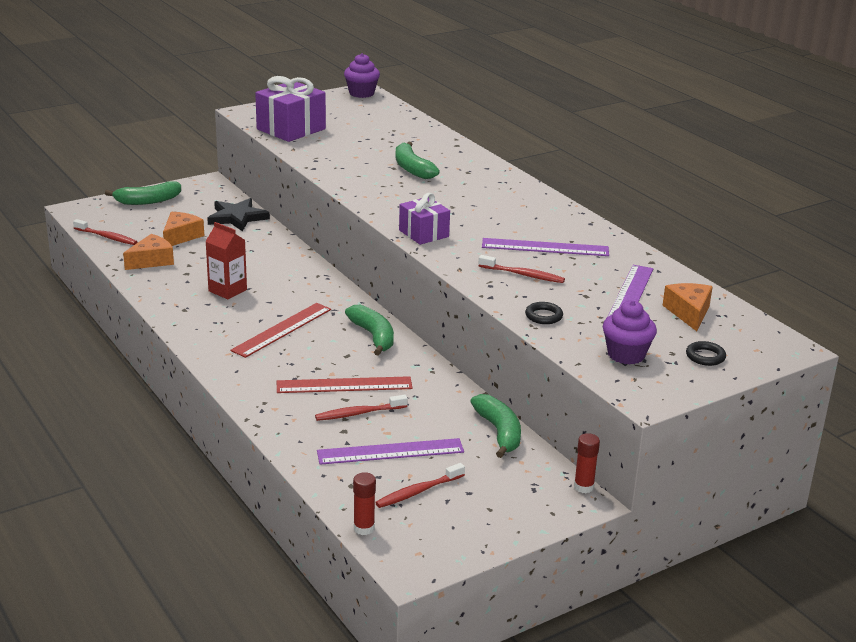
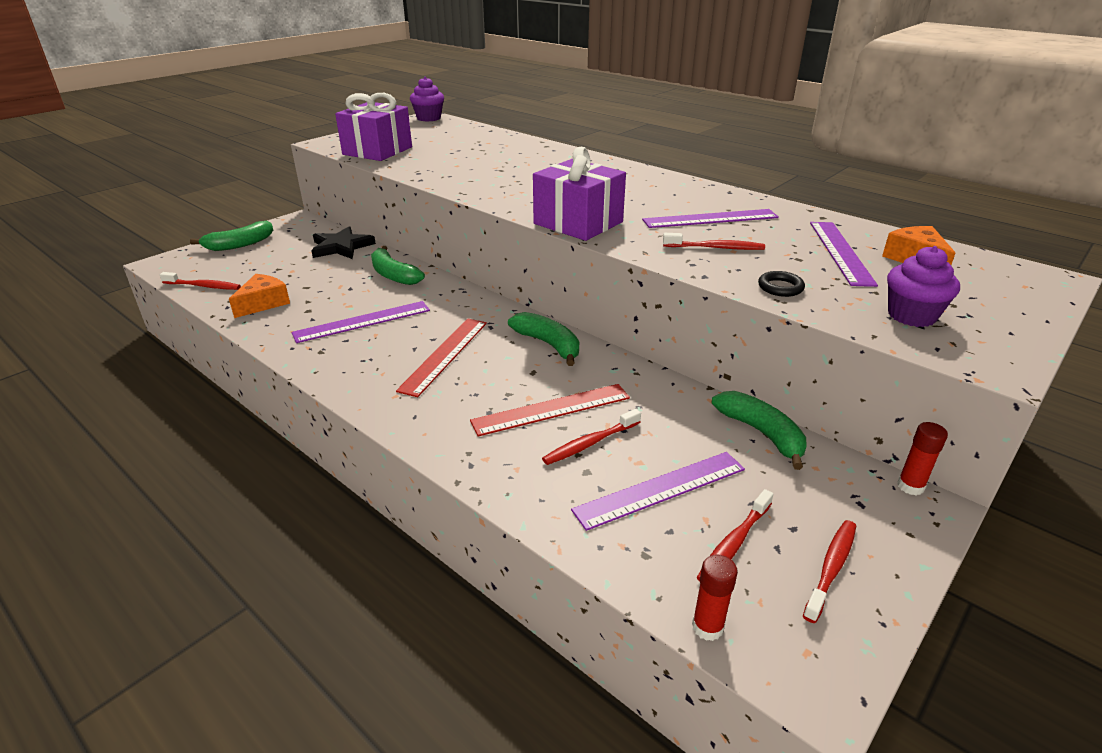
camera: 15 degrees left, 5 degrees up
orange cheese [163,212,204,246] -> none
red carton [205,222,247,299] -> purple ruler [291,301,430,343]
green banana [396,141,440,179] -> green banana moved to [371,246,425,285]
purple gift [399,193,450,245] -> purple gift [533,147,626,241], size x1.58
black ring [686,341,726,366] -> none
none -> red toothbrush [803,520,856,623]

